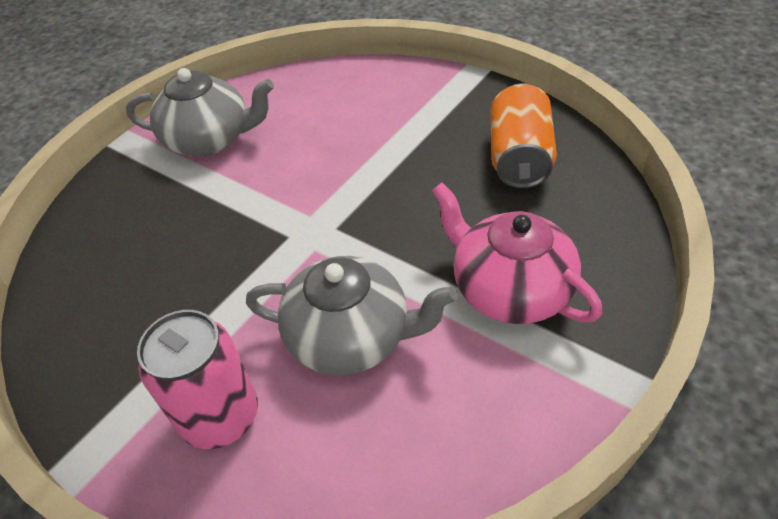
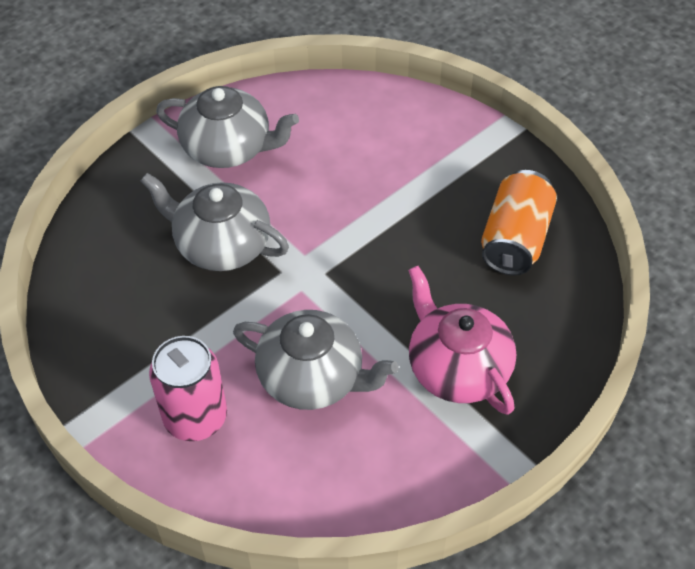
camera: 10 degrees right, 5 degrees up
none -> grey teapot [141,173,289,271]

